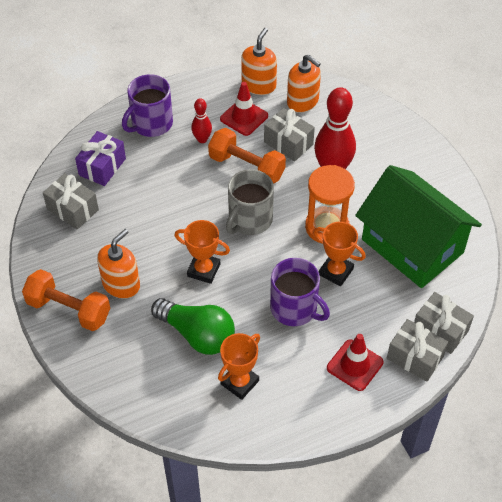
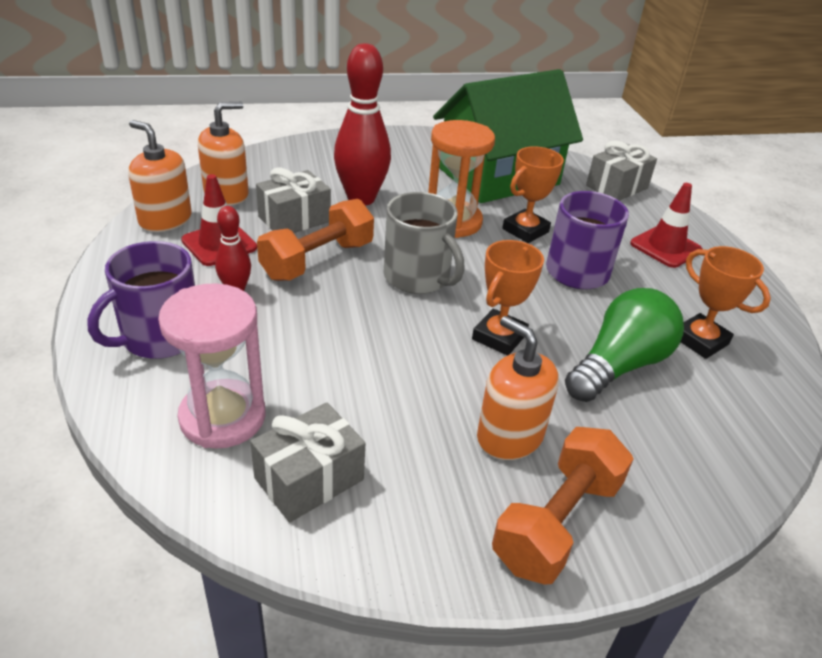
camera: 80 degrees left, 15 degrees down
purple gift [75,131,126,186] -> pink hourglass [158,283,265,449]
purple mug [122,74,173,137] -> purple mug turned 75 degrees clockwise [87,241,195,359]
grey gift [387,319,448,381] -> none

